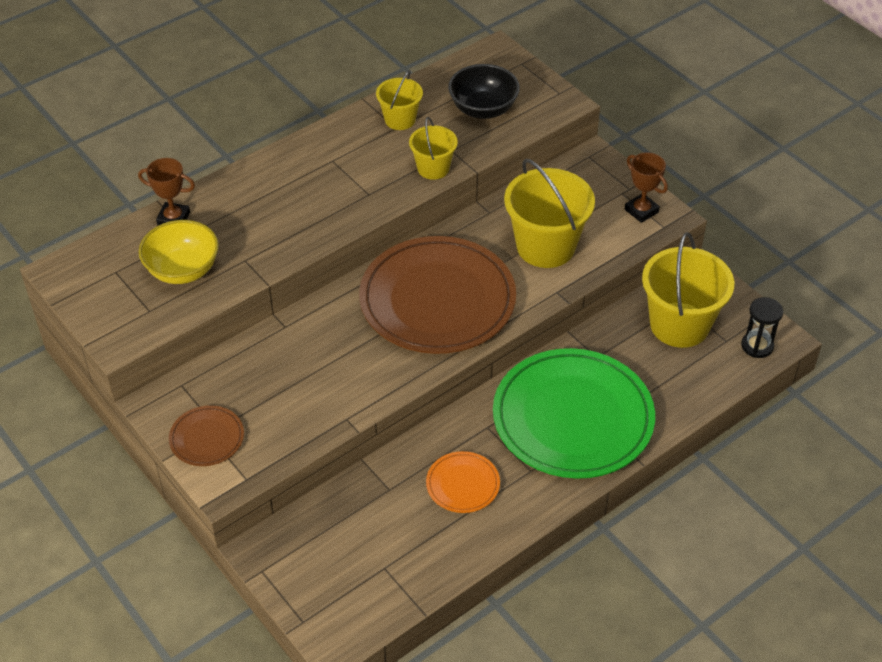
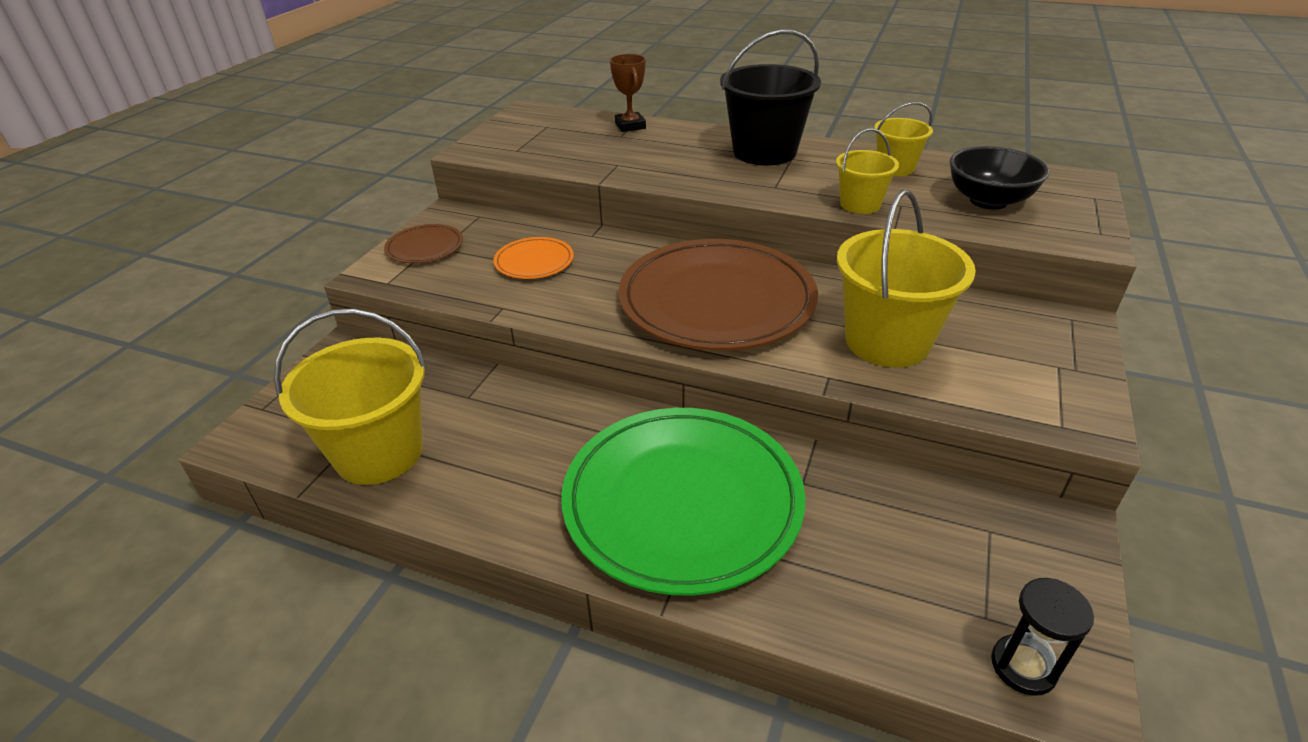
camera: 60 degrees right, 10 degrees down
yellow bowl [139,220,219,284] -> none
orange plate [426,451,500,513] -> orange plate moved to [493,237,574,279]
brown trophy [625,152,668,223] -> none
yellow bucket [642,232,734,348] -> yellow bucket moved to [274,308,427,485]
none -> black bucket [720,29,821,165]

